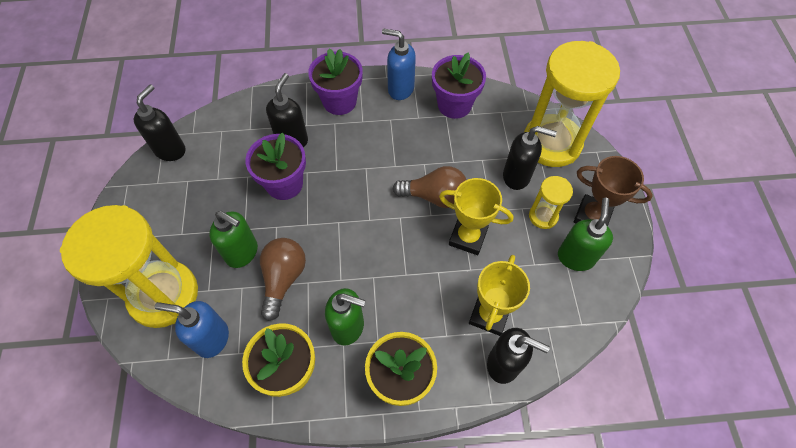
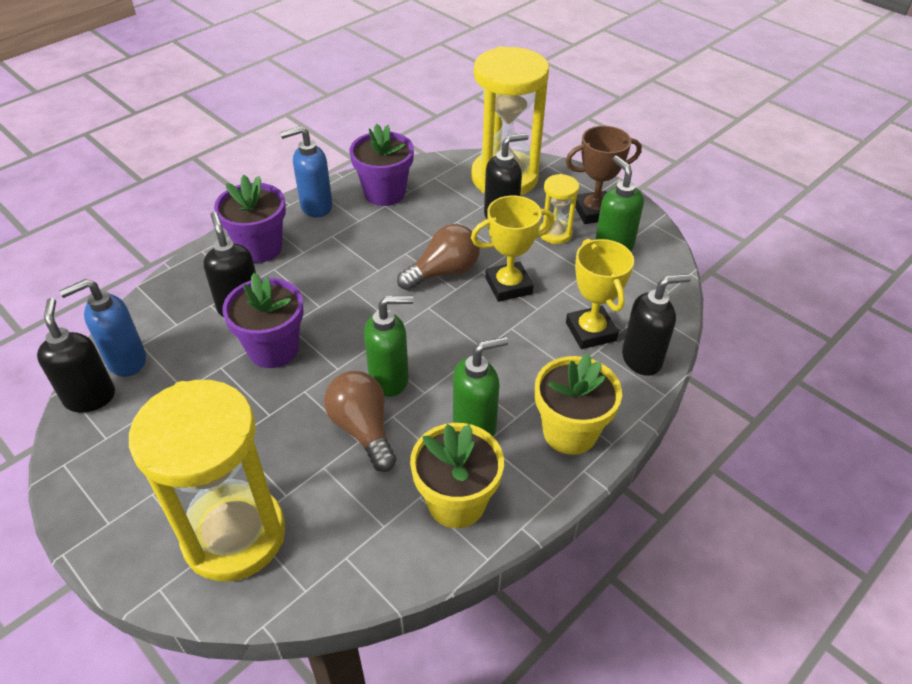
camera: 40 degrees left, 15 degrees down
blue soap dispenser [155,301,229,358] -> blue soap dispenser moved to [59,279,146,377]
green soap dispenser [209,211,258,268] -> green soap dispenser moved to [364,296,414,397]

